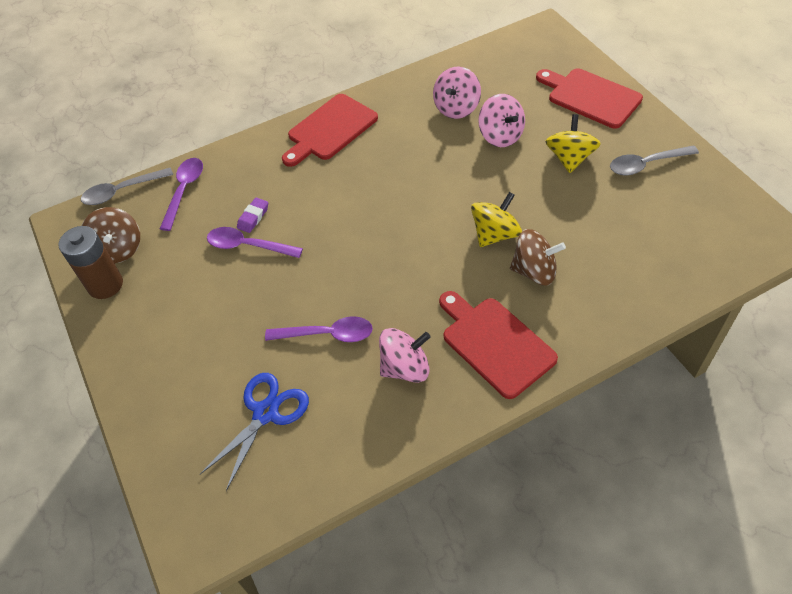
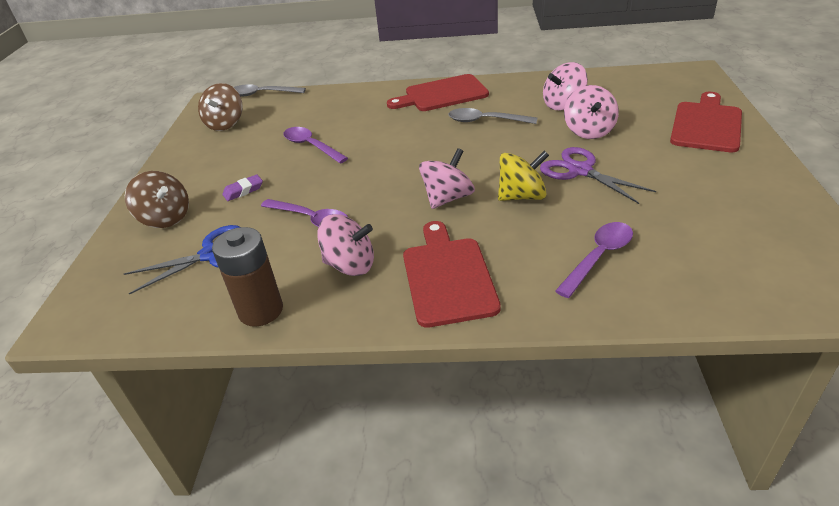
camera: 30 degrees right, 15 degrees down
brown battery [58,226,123,299] -> brown battery moved to [212,227,283,327]
purple spoon [160,158,203,231] -> purple spoon moved to [555,222,633,298]
purple eraser [237,197,268,233] -> purple eraser moved to [222,175,263,201]
brown spinning top [510,229,566,285] -> brown spinning top moved to [125,171,189,228]
red cutting board [536,68,643,129] -> red cutting board turned 45 degrees clockwise [670,92,742,152]
yellow spinning top [545,114,601,173] -> none
grey spoon [610,145,699,175] -> grey spoon moved to [448,108,537,124]
none -> pink spinning top [419,148,475,209]
none -> purple scissors [540,147,656,204]

